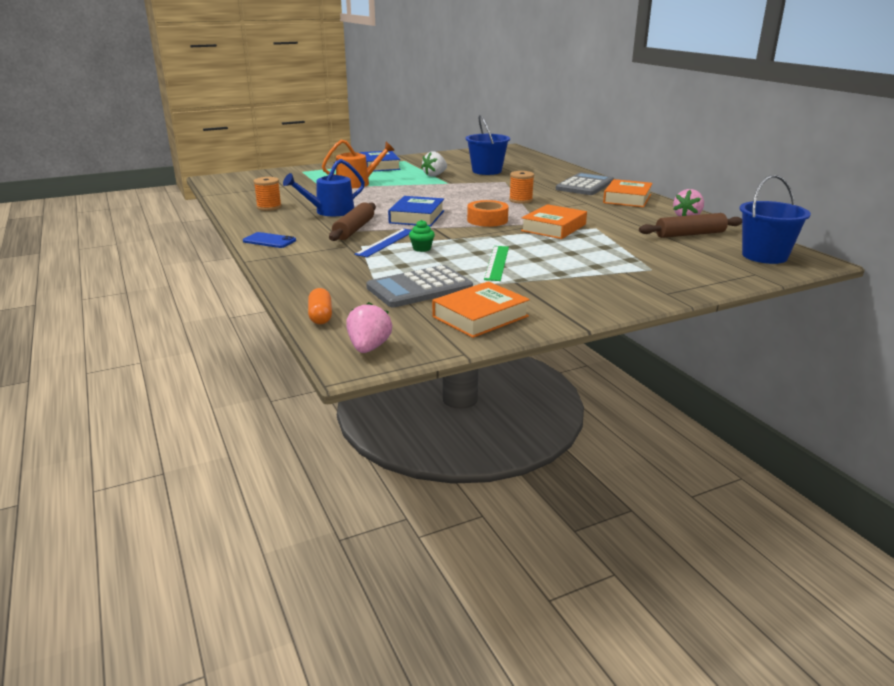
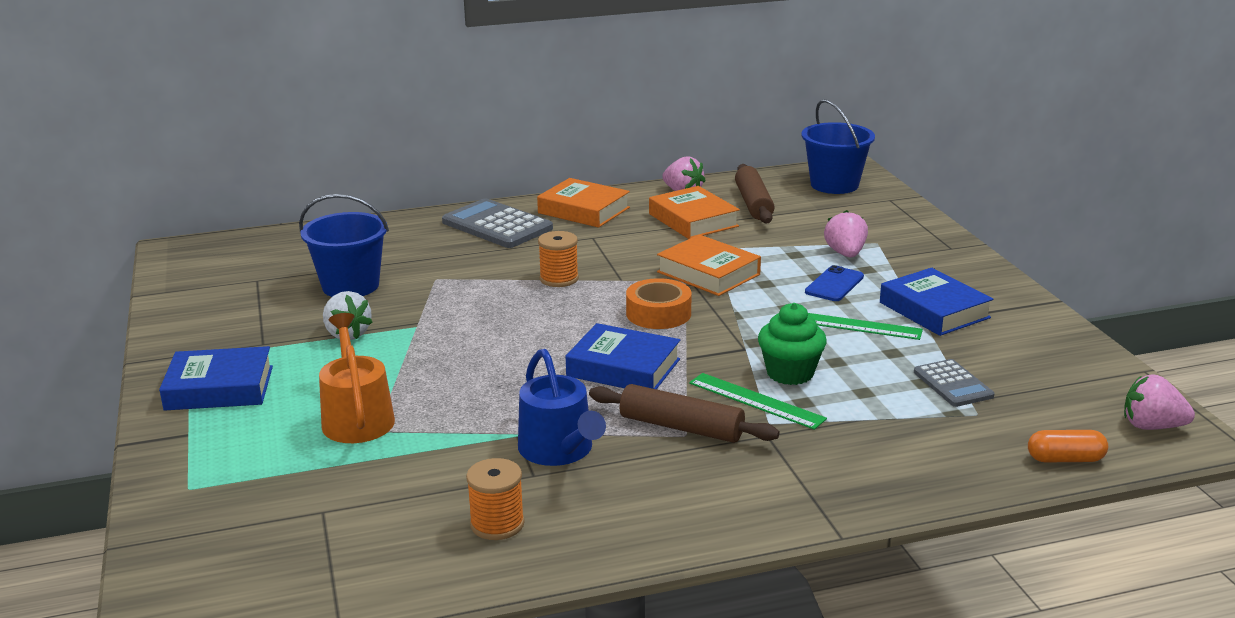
camera: 80 degrees left, 0 degrees up
blue phone [243,232,296,248] -> blue phone moved to [805,265,864,301]
blue ruler [354,229,411,257] -> green ruler [689,373,827,430]
grey calculator [366,265,473,307] -> grey calculator [914,359,995,407], size x0.59
green cupcake [409,220,435,252] -> green cupcake [758,303,827,385], size x1.69
orange book [432,281,530,338] -> orange book moved to [649,186,740,239]
none -> pink strawberry [824,210,868,258]
none -> blue book [880,268,993,336]

